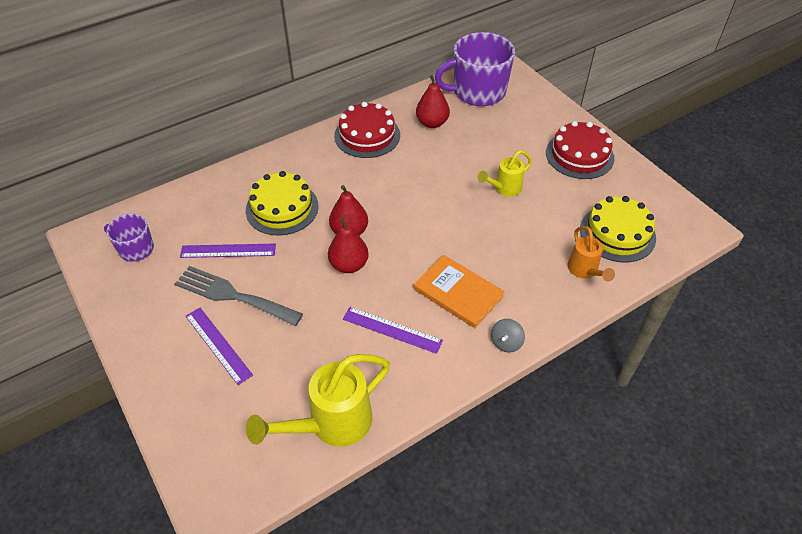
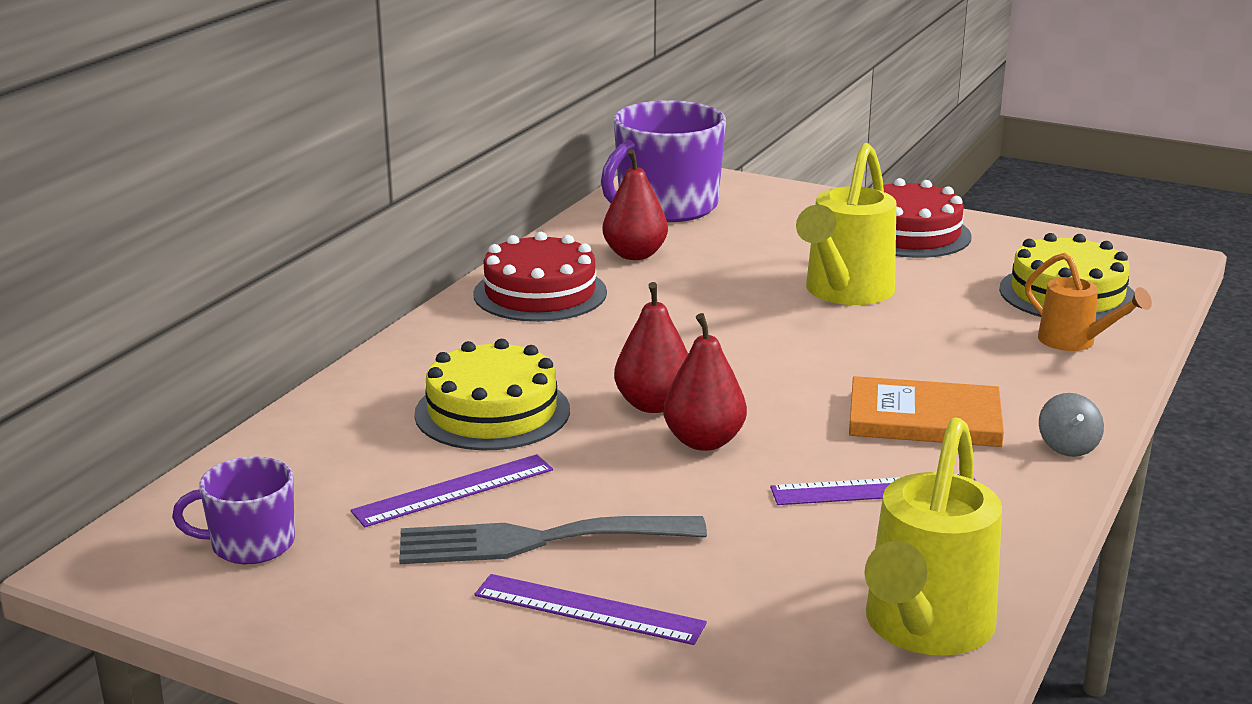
camera: 30 degrees left, 25 degrees down
yellow watering can [477,150,532,196] -> yellow watering can [796,143,896,305], size x1.73

